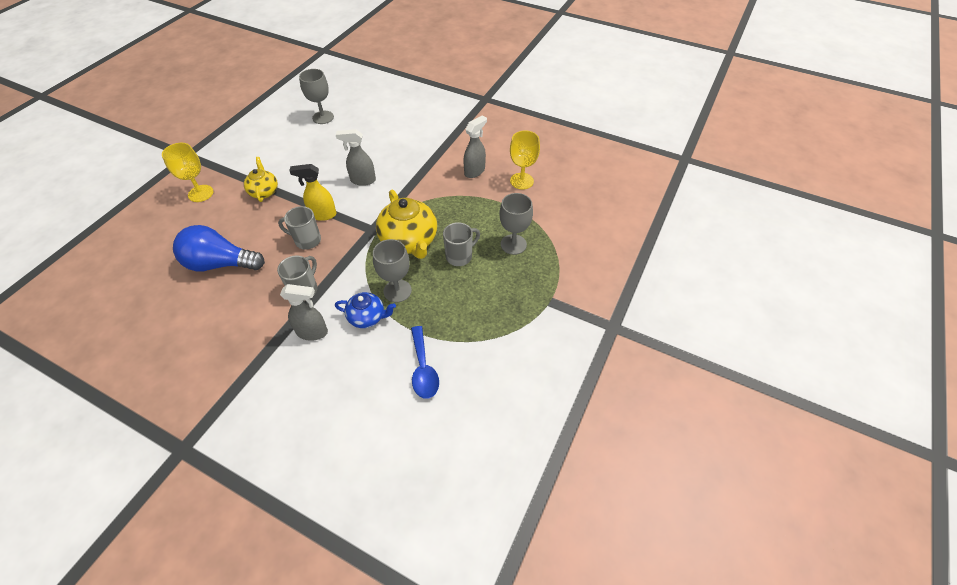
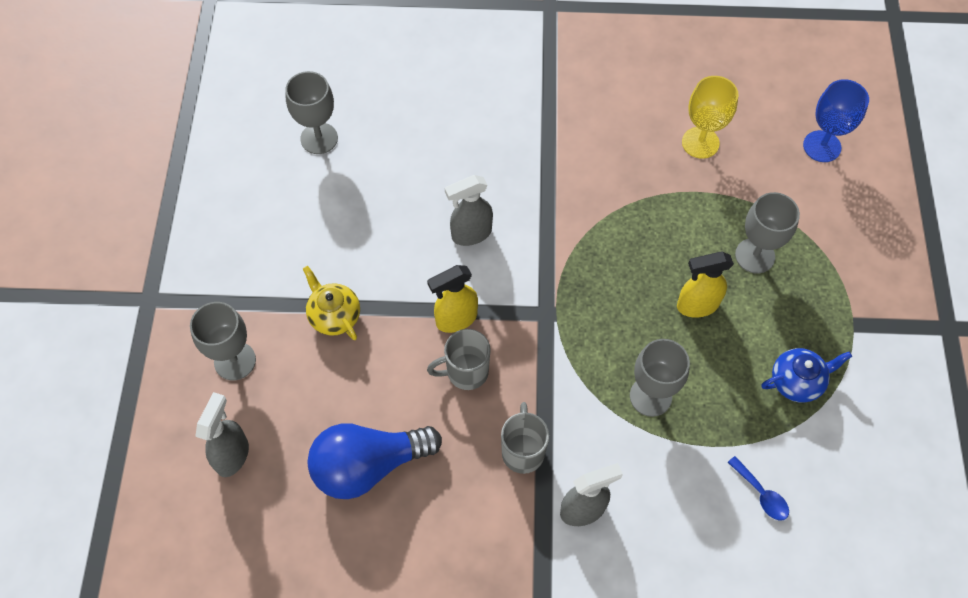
camera: 25 degrees left, 10 degrees up
yellow goblet [162,143,214,202] -> grey goblet [190,302,256,380]
blue teapot [335,292,396,328] -> blue teapot moved to [761,348,852,403]
yellow teapot [376,190,437,259] -> none
blue spoon [411,326,439,399] -> blue spoon [728,456,789,520], size x0.65
grey mug [443,222,480,266] -> yellow spray bottle [677,251,734,318]
grey spray bottle [463,115,487,178] -> grey spray bottle moved to [195,392,249,477]
none -> blue goblet [803,79,869,162]

